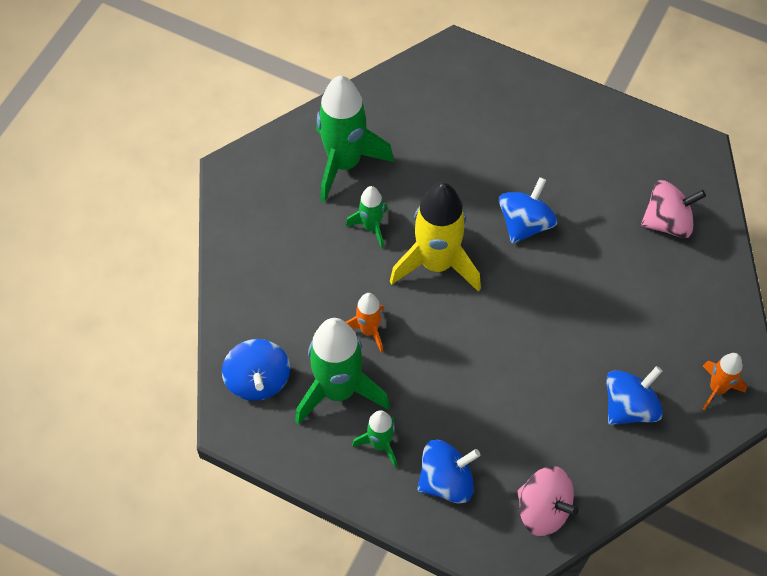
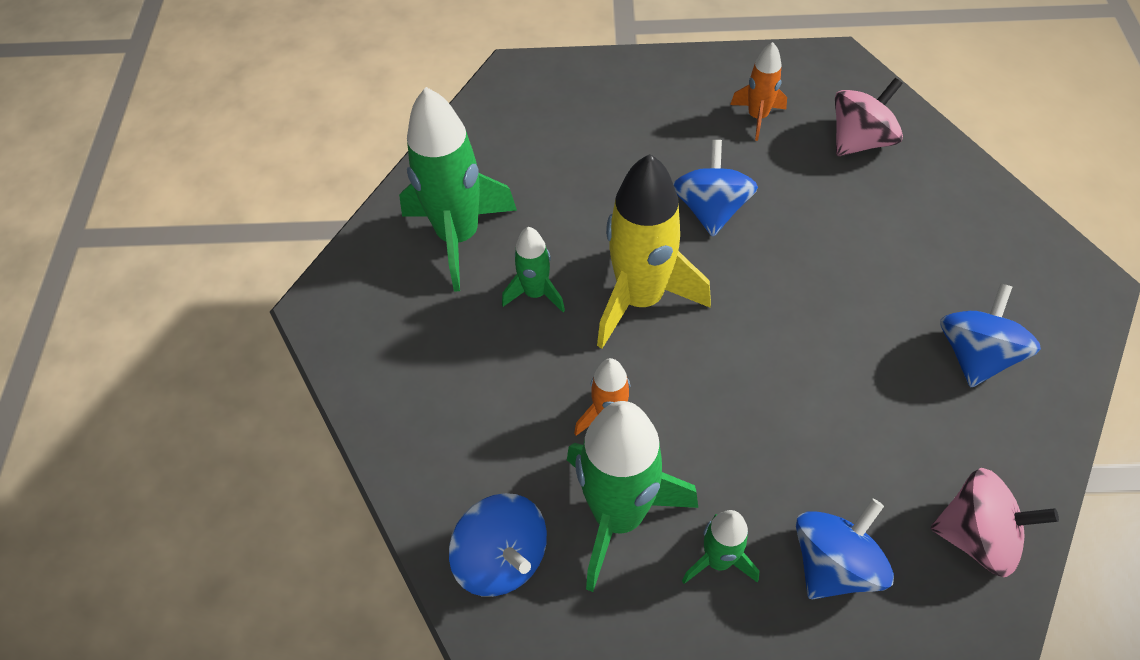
camera: 25 degrees left, 5 degrees down
orange rocket [703,353,747,410] -> orange rocket moved to [730,42,787,141]

